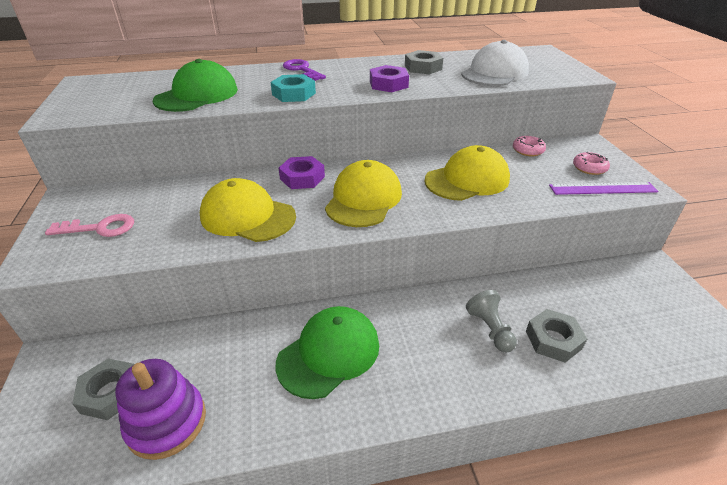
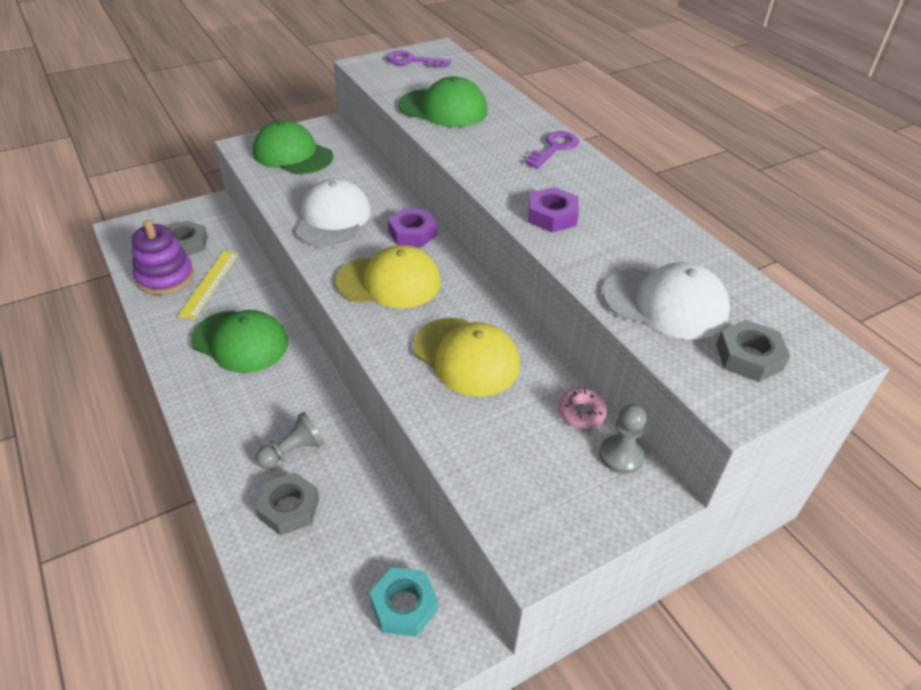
camera: 70 degrees right, 5 degrees up
pink key [45,214,134,237] -> green cap [253,120,333,174]
yellow cap [200,178,296,242] -> white cap [295,178,371,247]
turquoise nut [270,74,316,102] -> turquoise nut moved to [369,567,438,637]
grey nut [405,50,443,74] -> grey nut moved to [716,320,790,382]
purple ruler [549,182,659,195] -> none
pink donut [573,151,610,175] -> none
none -> yellow ruler [177,251,239,320]
none -> purple key [386,50,451,67]
none -> grey pawn [599,404,647,474]

